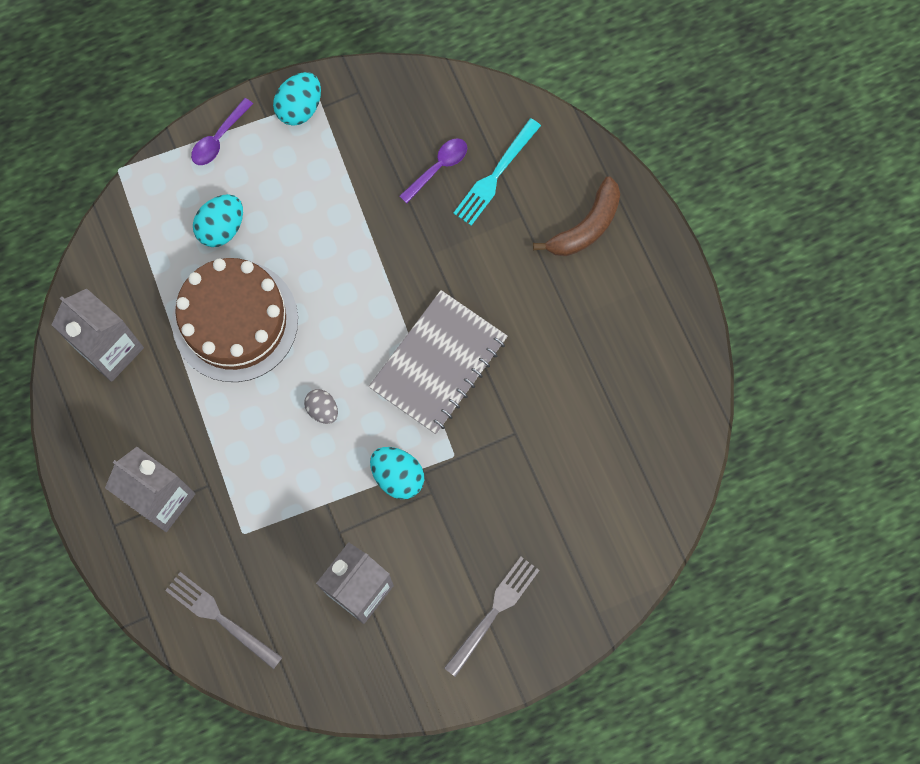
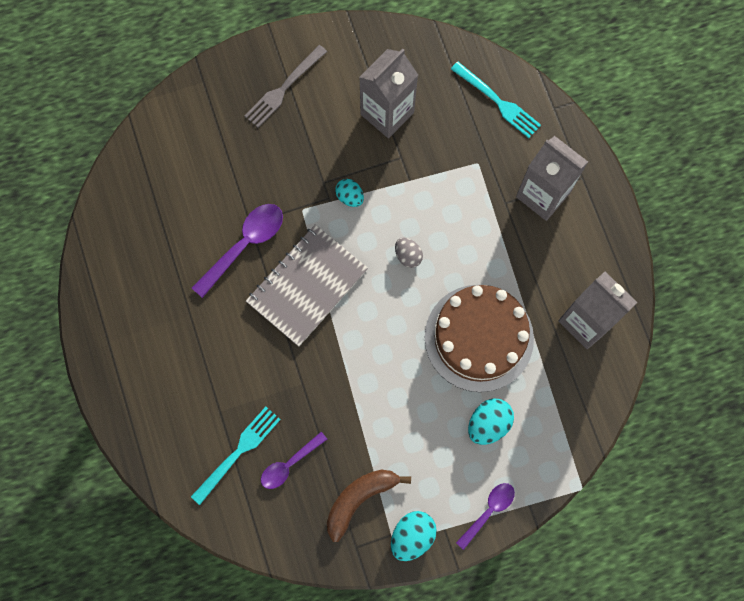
camera: 175 degrees left, 0 degrees up
grey fork [165,572,283,669] -> turquoise fork [451,61,541,138]
turquoise egg [370,447,424,499] -> turquoise egg [335,179,364,207], size x0.66
brown banana [533,177,620,256] -> brown banana moved to [327,469,411,542]
none -> purple spoon [192,204,283,298]

